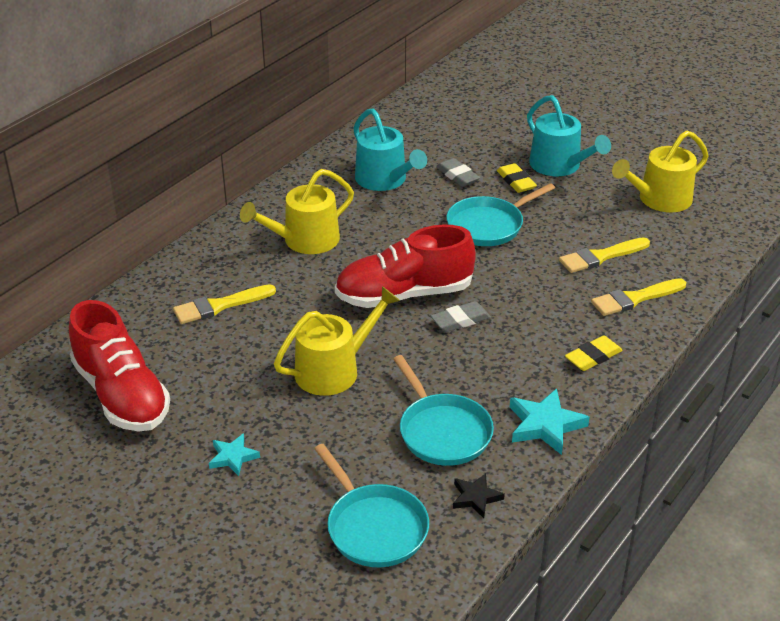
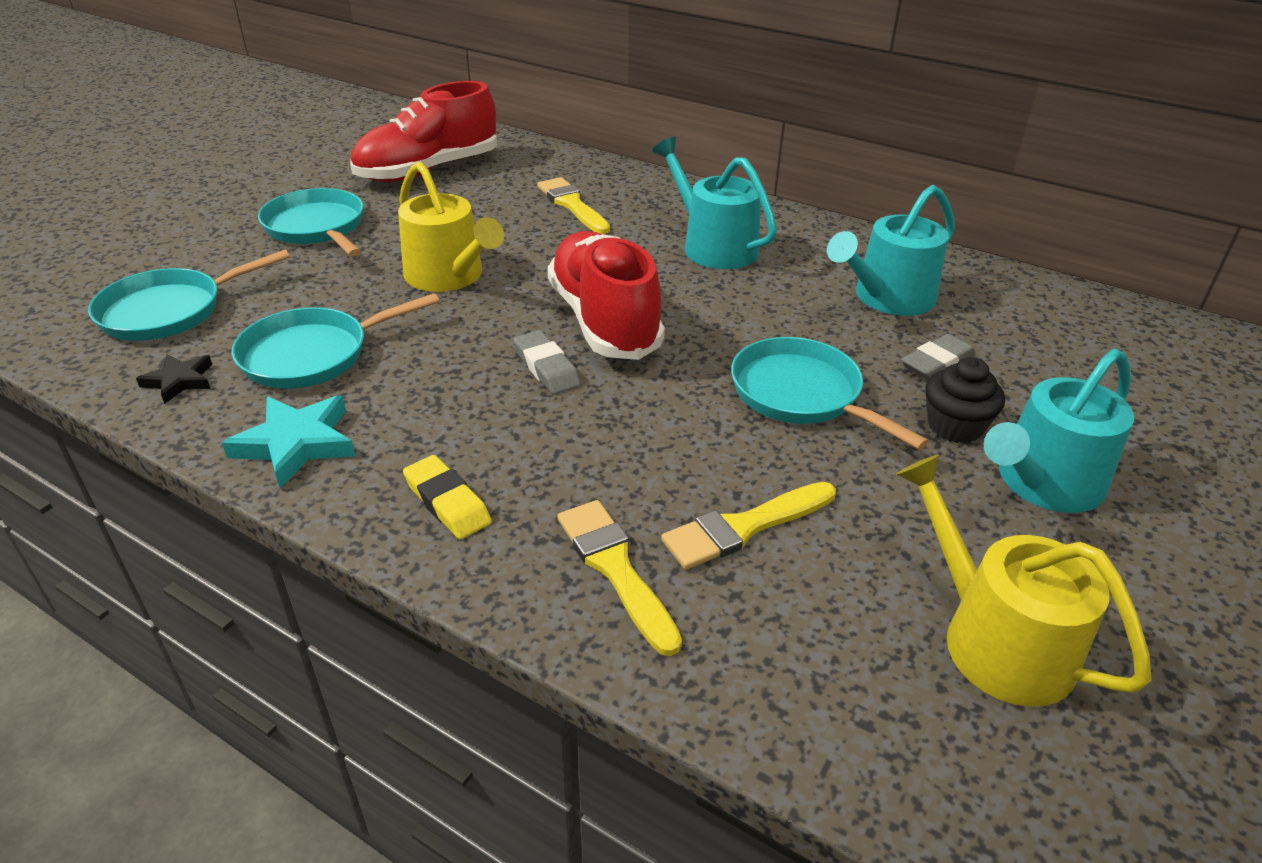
camera: 85 degrees right, 0 degrees up
turquoise star [209,433,260,476] -> turquoise pan [258,188,364,257]
yellow watering can [240,169,354,254] -> turquoise watering can [652,137,777,269]
yellow eraser [497,163,537,193] -> black cupcake [925,357,1005,443]
yellow brush [559,237,650,273] -> yellow brush turned 90 degrees counterclockwise [661,482,836,570]

